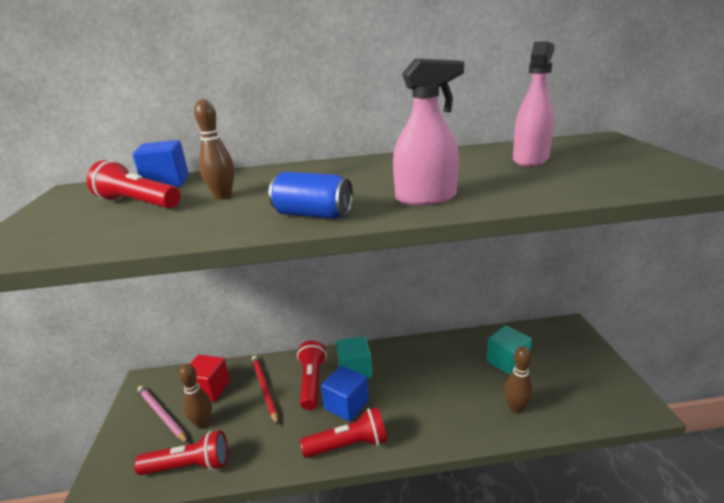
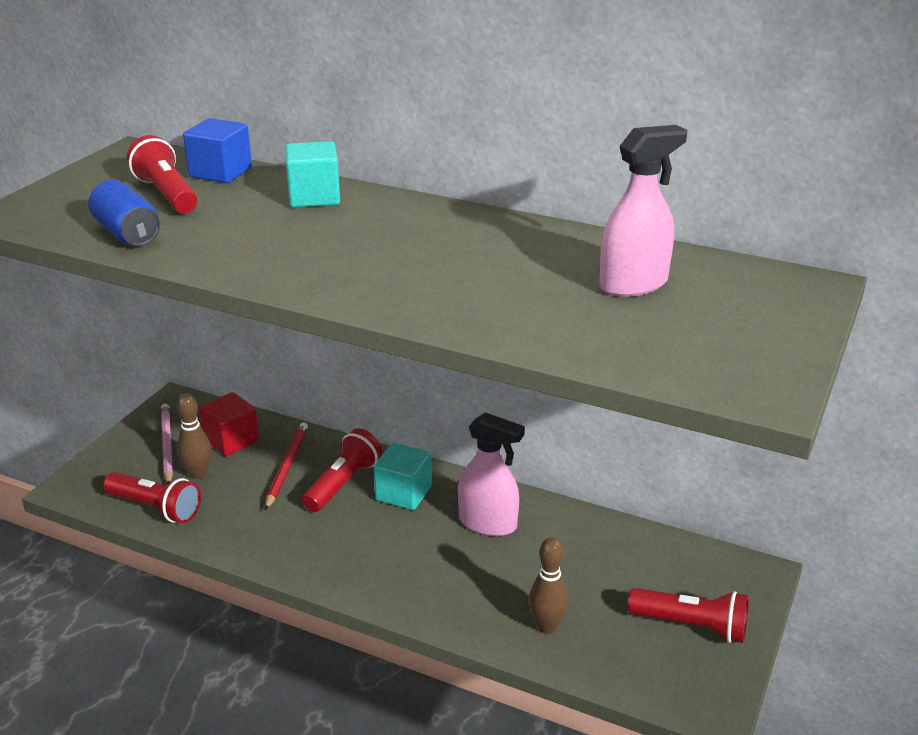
camera: 30 degrees right, 5 degrees up
brown bowling pin [194,99,235,199] -> none
blue can [268,172,353,219] -> blue can moved to [88,180,160,246]
red flashlight [300,407,387,458] -> red flashlight moved to [628,588,749,643]
blue cube [321,366,369,421] -> none
pink spray bottle [393,58,464,206] -> pink spray bottle moved to [458,412,525,536]
turquoise cube [486,326,532,375] -> turquoise cube moved to [285,141,340,207]

